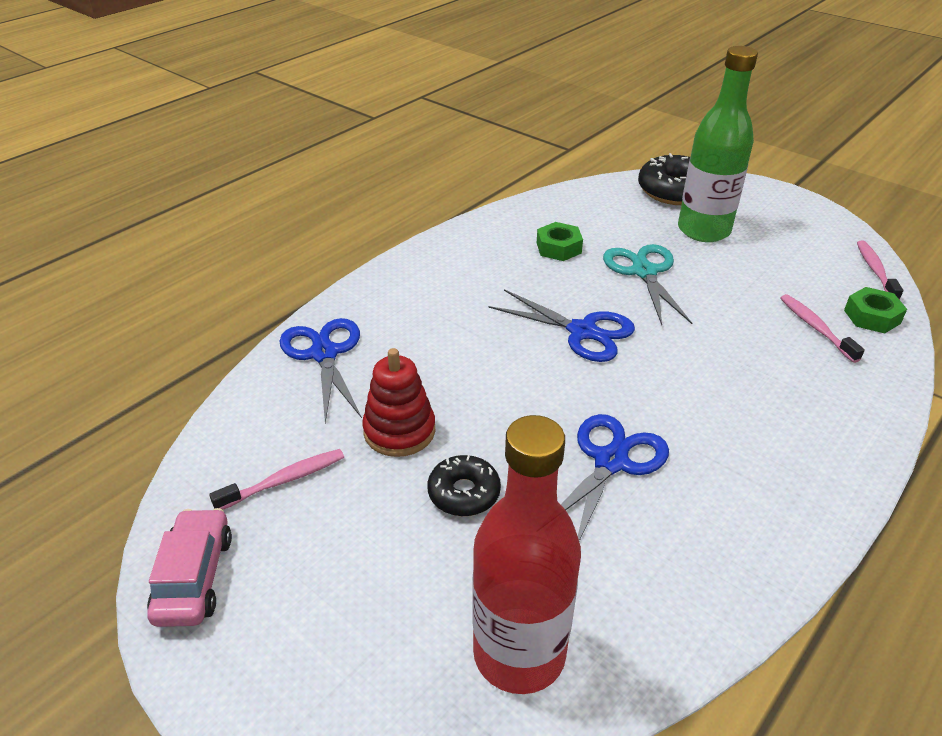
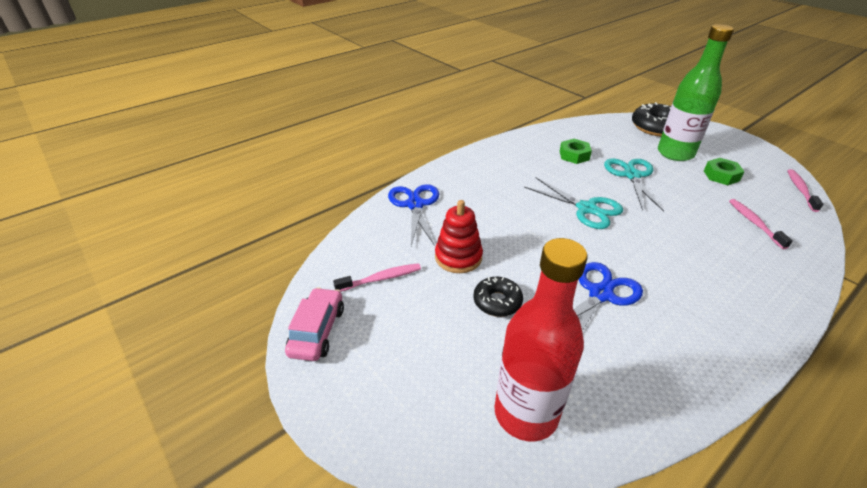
camera: 10 degrees right, 0 degrees up
blue scissors [488,289,635,362] -> turquoise scissors [524,177,623,229]
green nut [844,287,907,334] -> green nut moved to [704,158,745,185]

